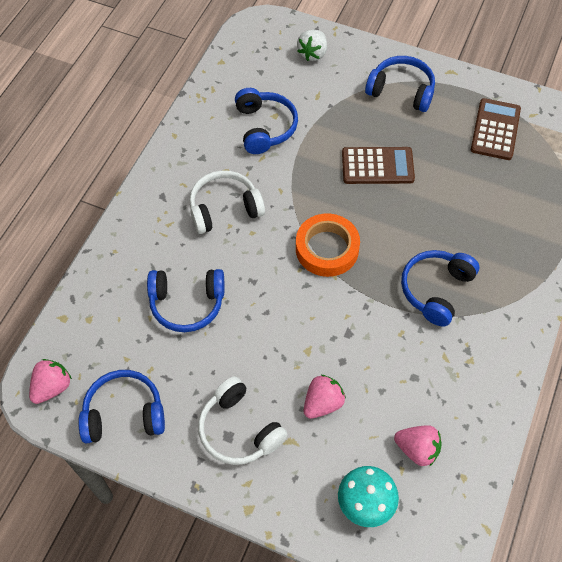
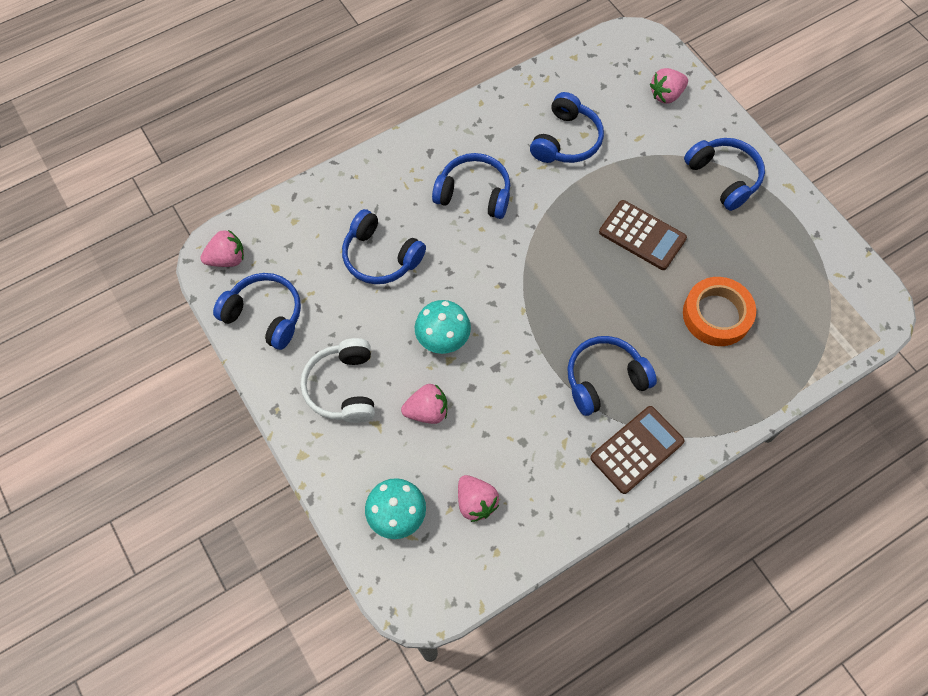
camera: 35 degrees right, 5 degrees up
white headphones [189,170,265,234] -> blue headphones [432,153,510,219]
orange tape [296,214,360,277] -> orange tape moved to [683,277,756,346]
white strawberry [297,30,327,61] -> pink strawberry [650,68,688,104]
brown calculator [471,98,521,160] -> brown calculator moved to [590,406,685,494]
none -> turquoise mushroom [415,300,471,354]

